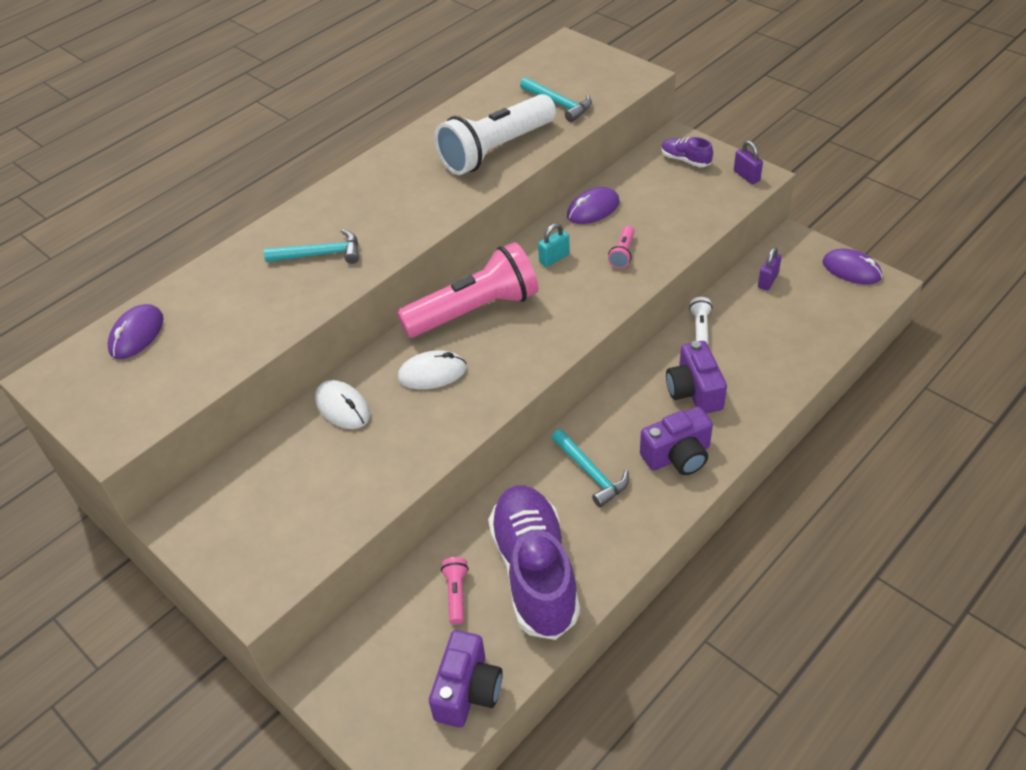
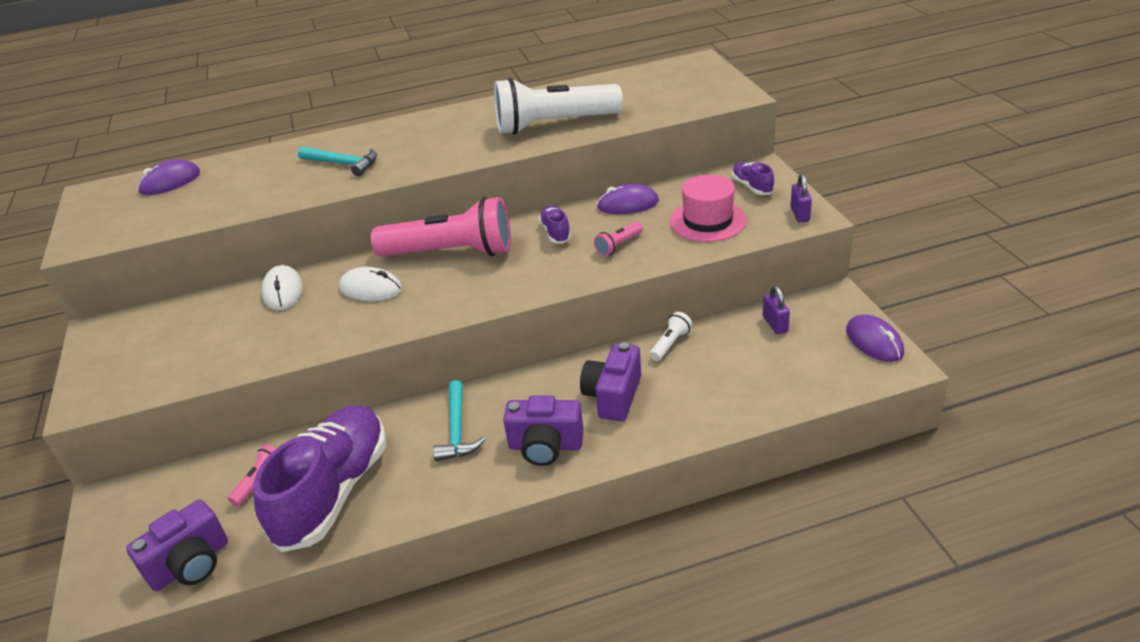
camera: 30 degrees right, 10 degrees down
turquoise hammer [520,77,592,122] -> none
turquoise padlock [538,223,570,267] -> purple shoe [539,206,571,243]
purple padlock [758,247,782,291] -> purple padlock turned 75 degrees counterclockwise [763,285,790,335]
none -> pink hat [670,174,747,242]

